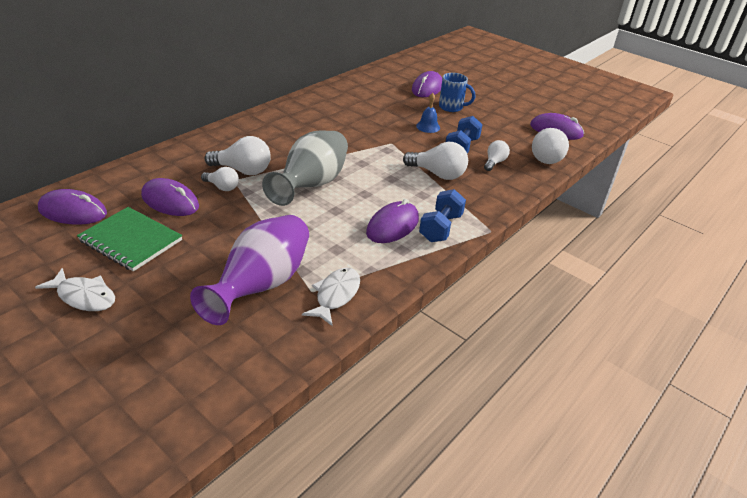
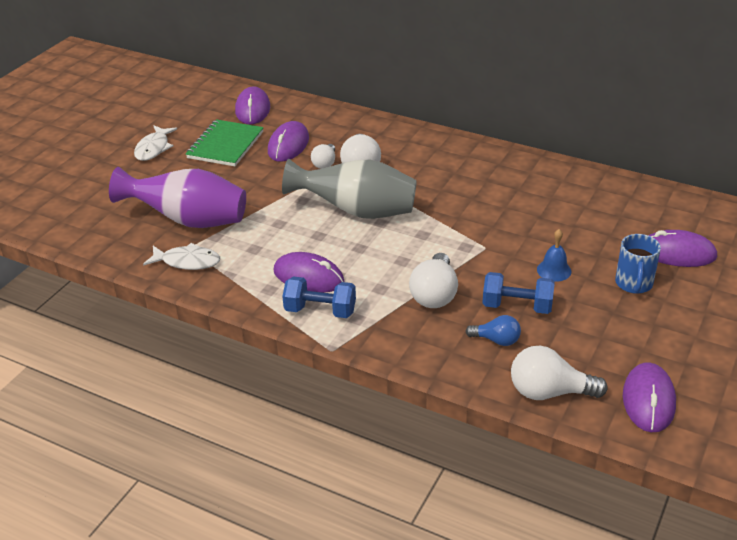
camera: 80 degrees right, 0 degrees up
white light bulb [484,140,510,171] -> blue light bulb [466,315,521,346]

